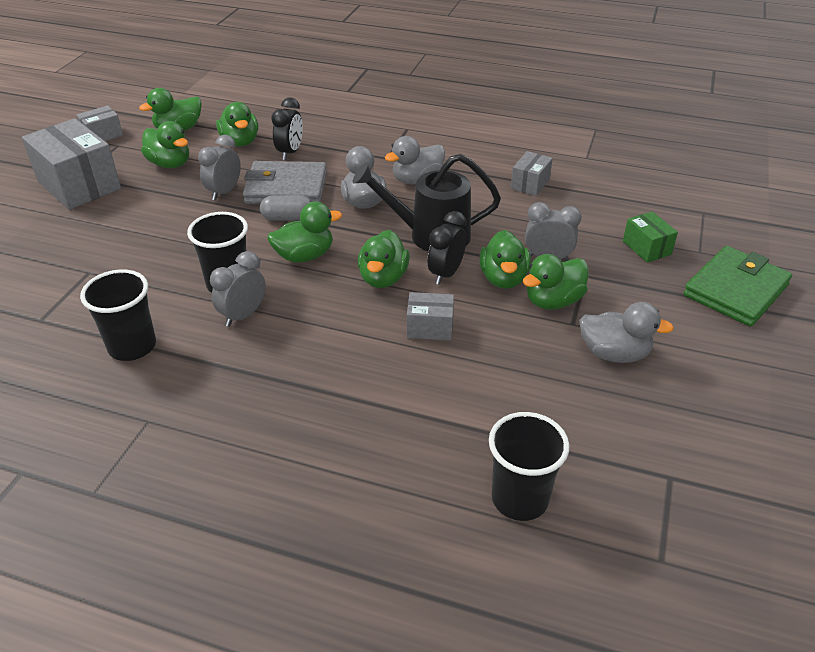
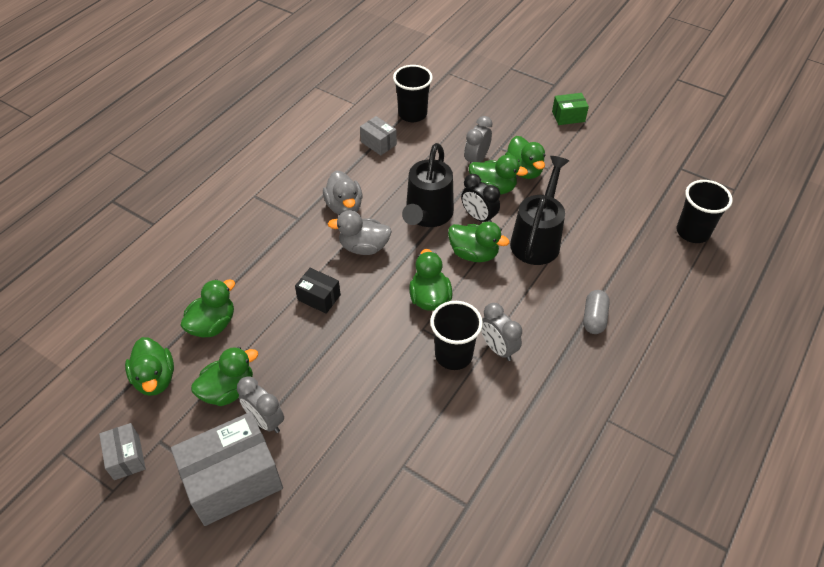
camera: 75 degrees left, 10 degrees up
black cup [80,269,156,361] -> black cup moved to [393,65,433,122]
grey clock [198,135,241,201] -> grey clock moved to [237,376,284,433]
green duck [216,102,258,147] -> green duck turned 45 degrees counterclockwise [180,279,235,338]
grey wallet [243,161,327,204] -> black box [295,268,341,314]
grey capsule [260,195,312,221] -> grey capsule moved to [583,290,610,334]
black clock [271,97,303,160] -> none
grey box [407,292,454,341] -> black watering can [510,156,569,265]
grey duck [579,302,674,363] -> none
green box [623,212,678,263] -> green box moved to [552,93,589,125]
green wallet [683,246,792,327] -> none

